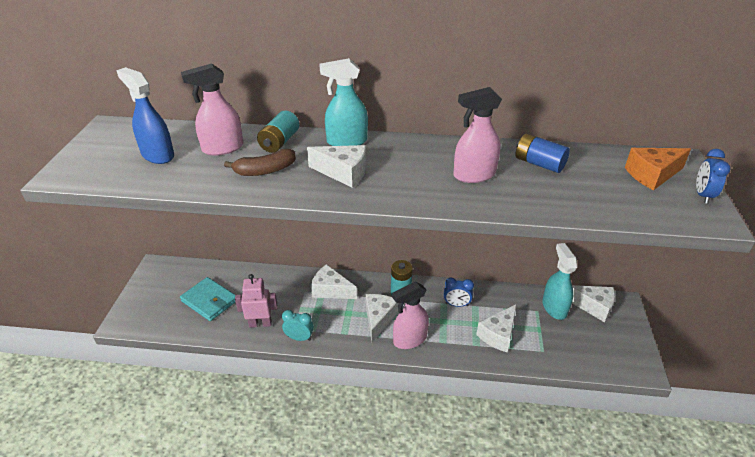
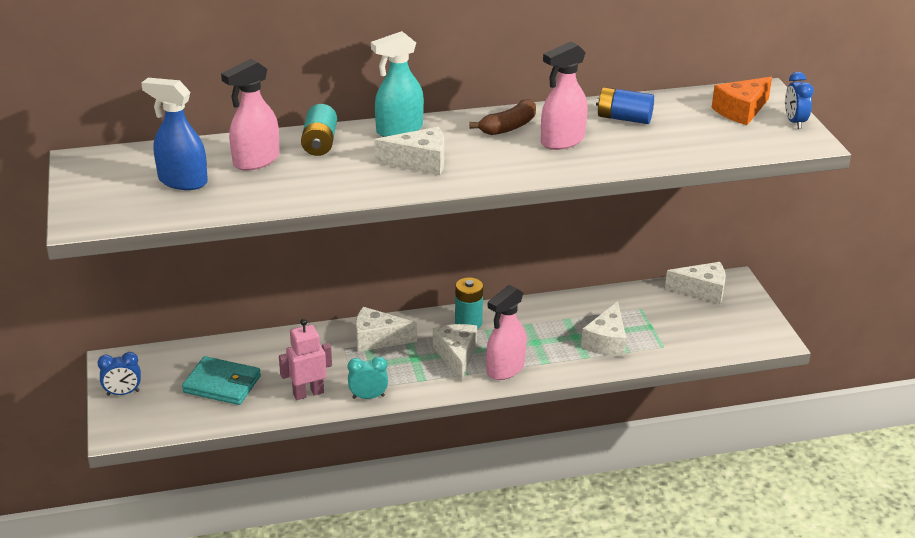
camera: 20 degrees left, 5 degrees down
brown banana [224,149,296,176] -> brown banana moved to [469,99,536,135]
blue clock [444,278,474,307] -> blue clock moved to [97,352,141,396]
turquoise spray bottle [542,243,578,320] -> none

